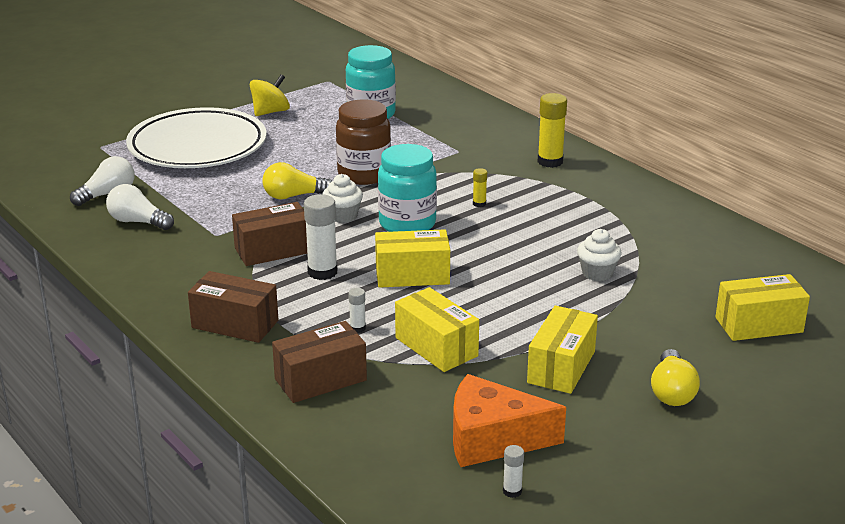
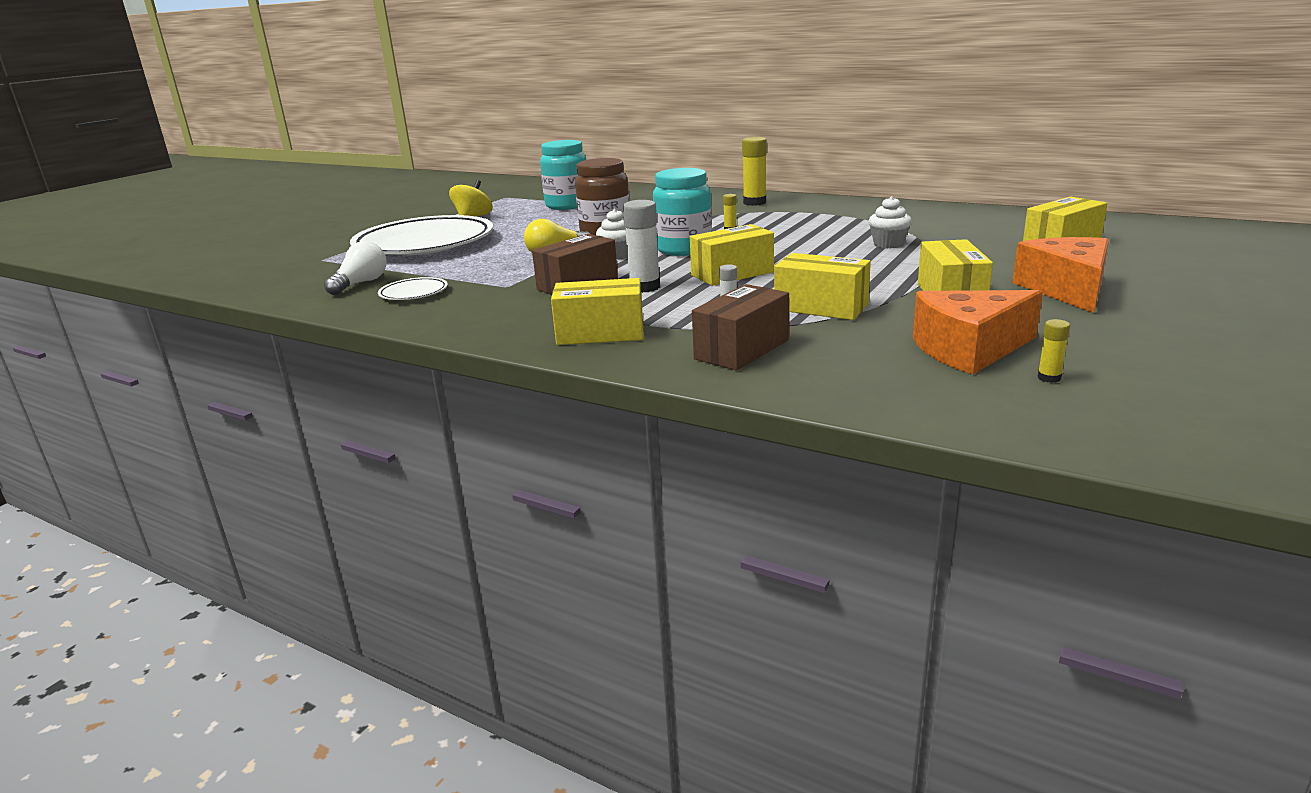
camera: 20 degrees left, 5 degrees down
white light bulb [106,184,174,230] -> white plate [378,277,448,300]
brown box [188,271,278,343] -> yellow box [551,278,643,345]
white glue stick [503,445,524,498] -> yellow glue stick [1038,319,1070,383]
yellow light bulb [651,349,700,406] -> orange cheese [1012,237,1109,313]

